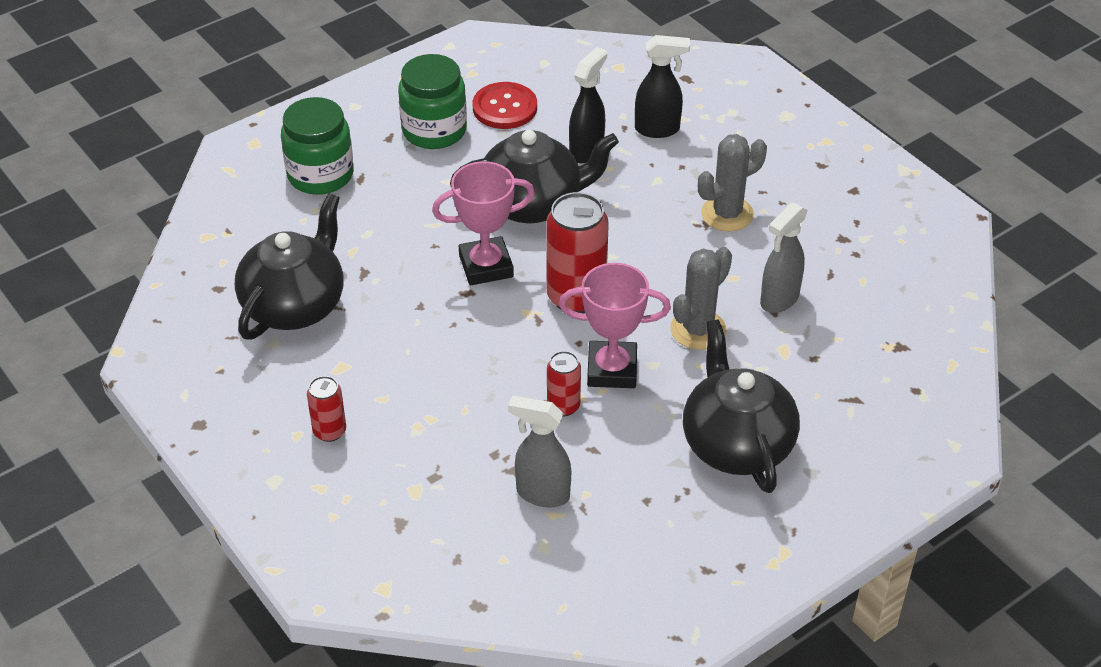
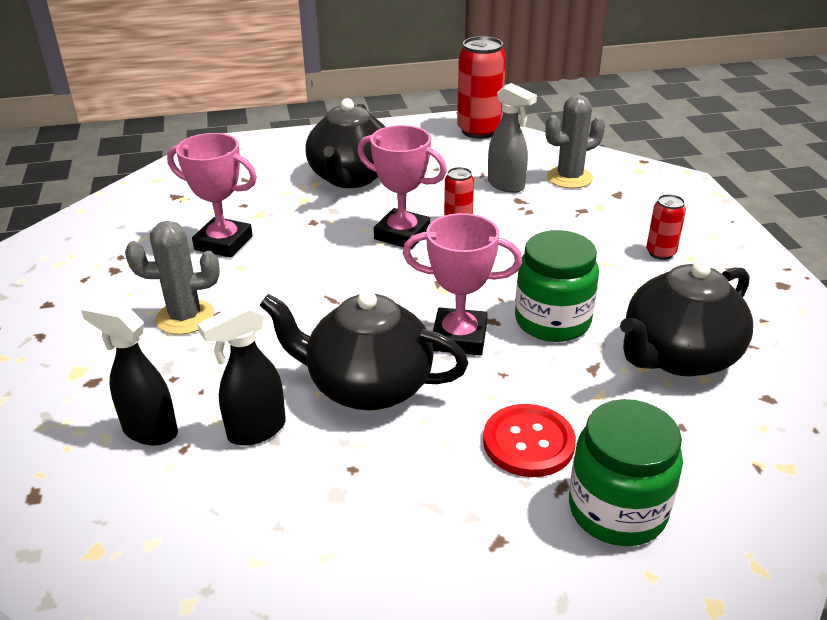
camera: 155 degrees left, 10 degrees down
green jar [398,54,467,149] -> green jar moved to [515,230,599,342]
red button [473,82,537,129] -> red button moved to [483,404,576,477]
red can [546,192,609,313] -> red can moved to [457,36,506,139]
grey cactus [670,247,732,350] -> grey cactus moved to [546,95,605,188]
grey spray bottle [760,202,808,313] -> pink trophy [167,133,257,258]

